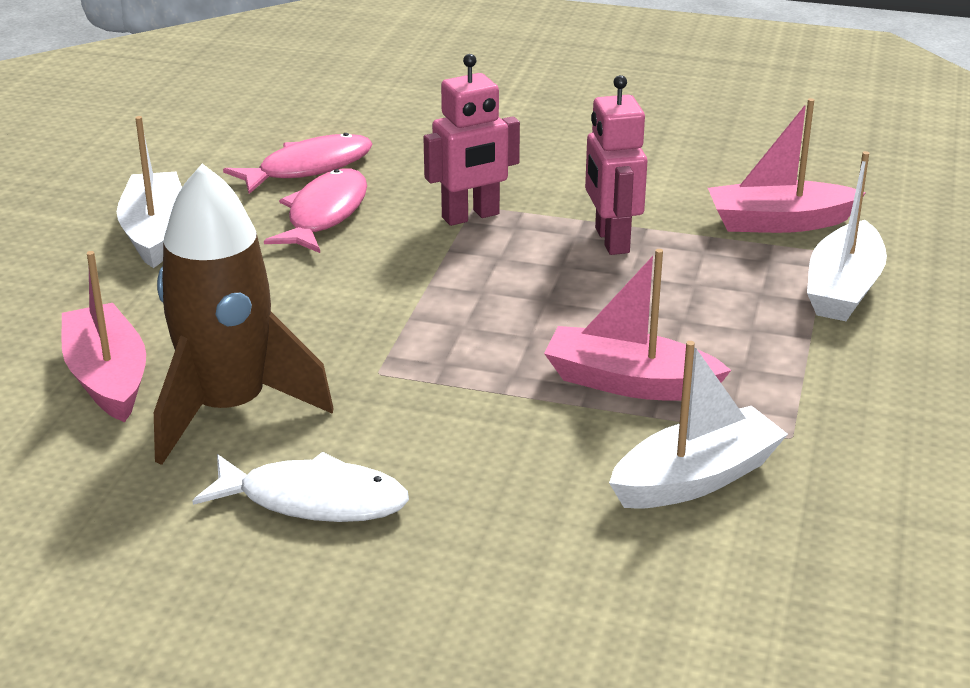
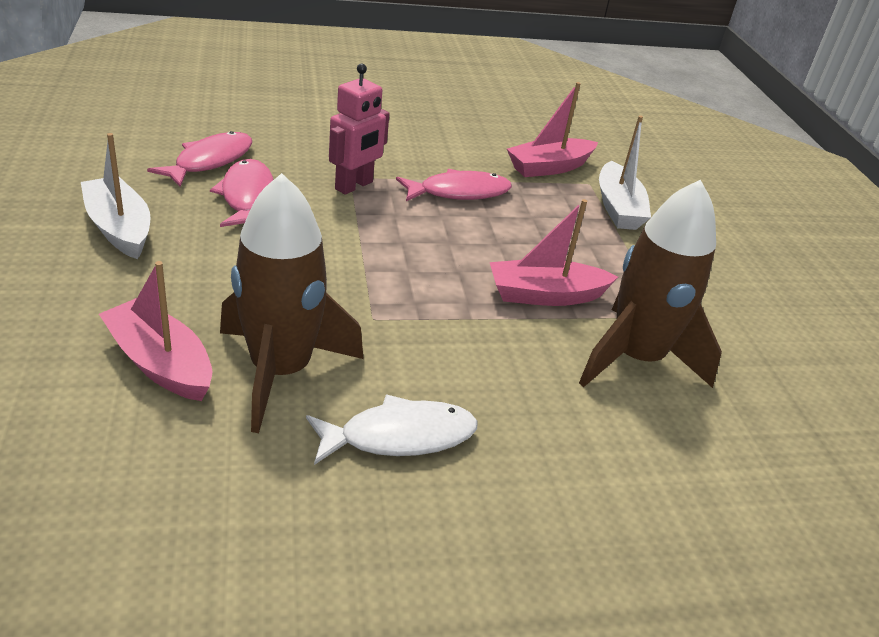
camera: 30 degrees left, 5 degrees up
pink robot [585,75,648,255] -> pink fish [396,169,512,201]
white boat [609,341,788,509] -> brown rocket [579,180,722,388]

